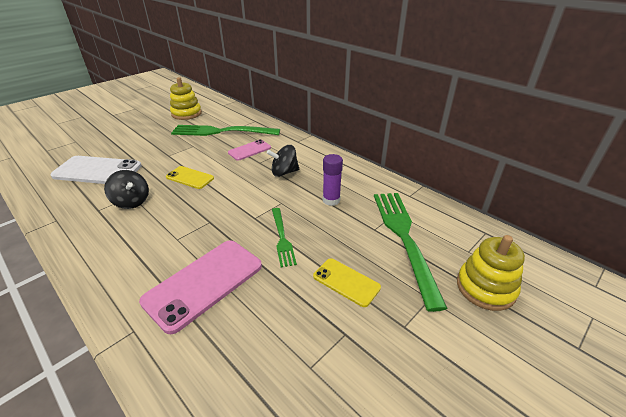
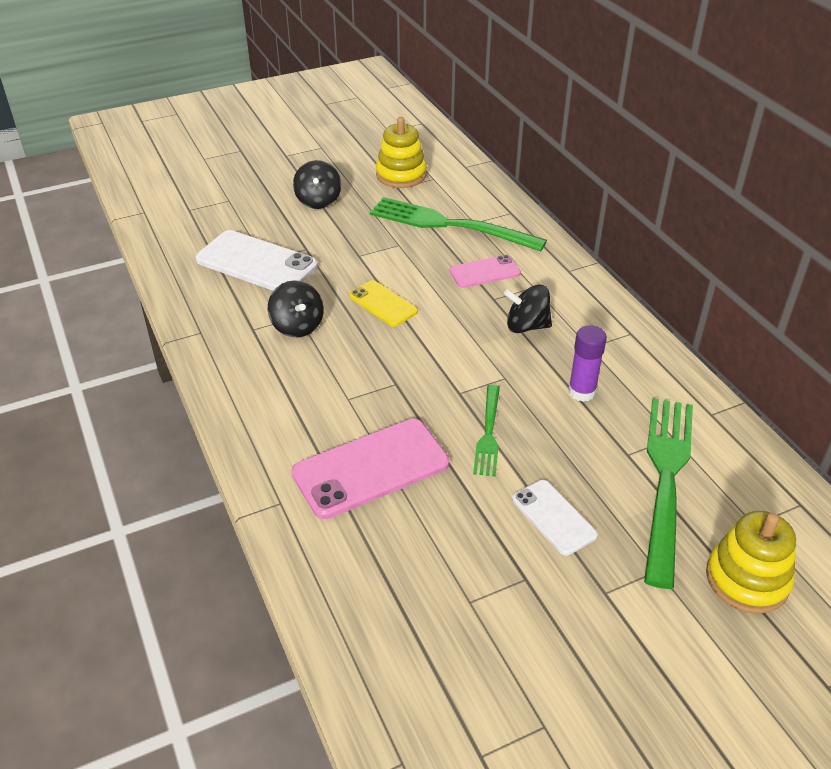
camera: 20 degrees right, 5 degrees up
yellow phone [313,258,381,307] -> white phone [512,480,598,556]
none -> black spinning top [293,160,341,209]

